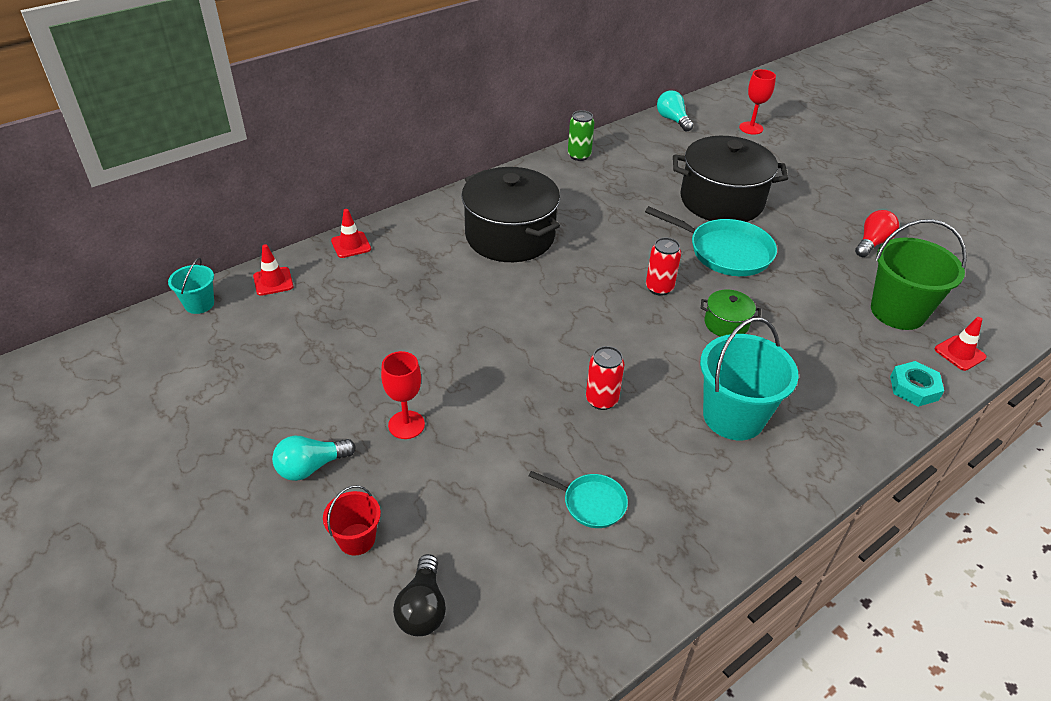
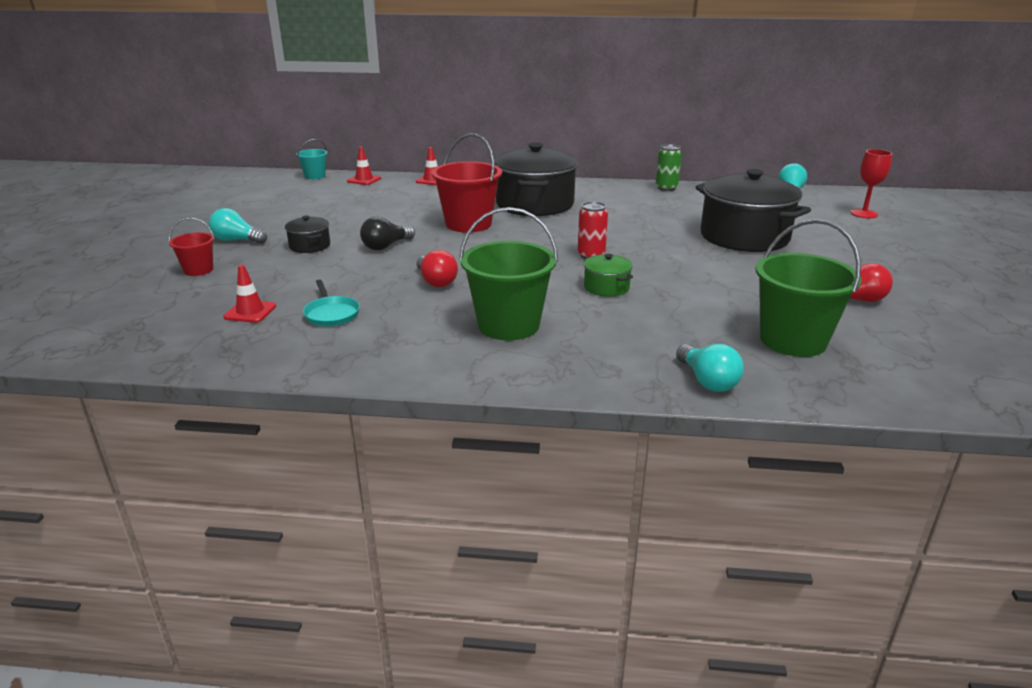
camera: 45 degrees right, 15 degrees down
red goblet [381,351,425,439] -> black pot [285,215,330,253]
black light bulb [393,554,446,636] -> black light bulb moved to [360,217,415,250]
red can [586,346,624,410] -> red light bulb [416,250,458,287]
turquoise pan [645,206,777,276] -> none
turquoise bucket [700,317,799,440] -> green bucket [459,207,558,340]
turquoise nut [890,361,944,407] -> turquoise light bulb [676,344,744,392]
red traffic cone [934,317,986,371] -> red traffic cone moved to [224,265,276,323]
none -> red bucket [432,133,502,233]

